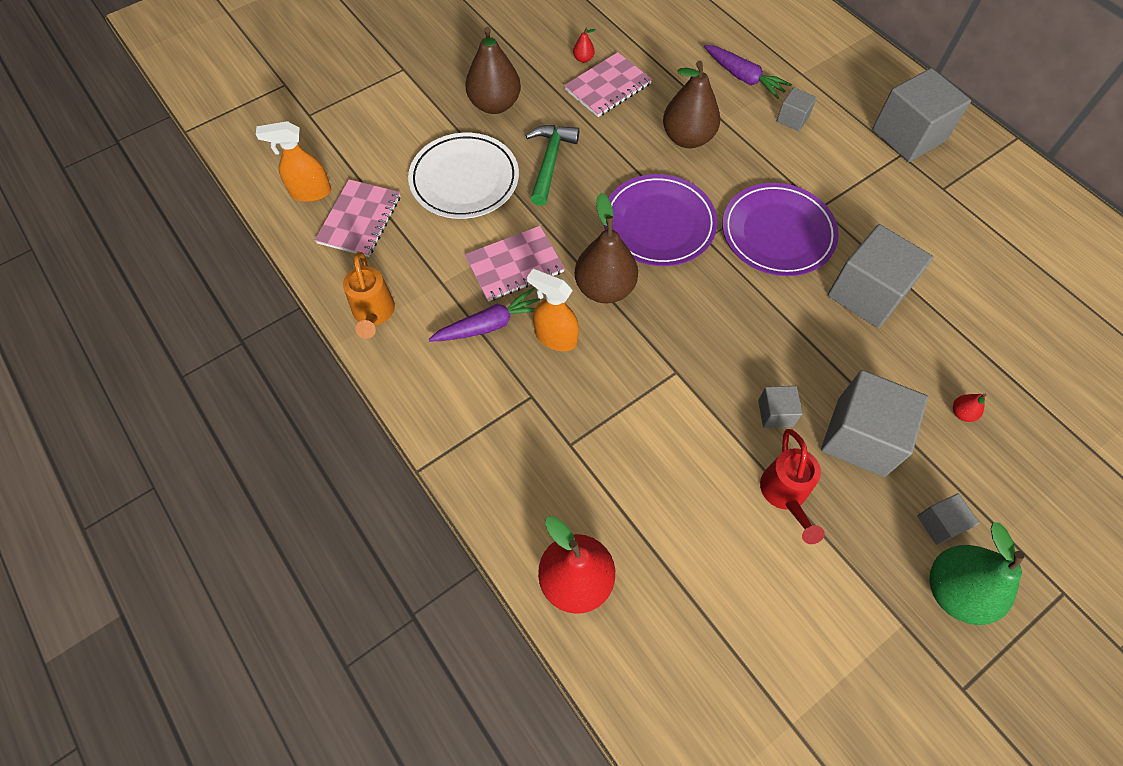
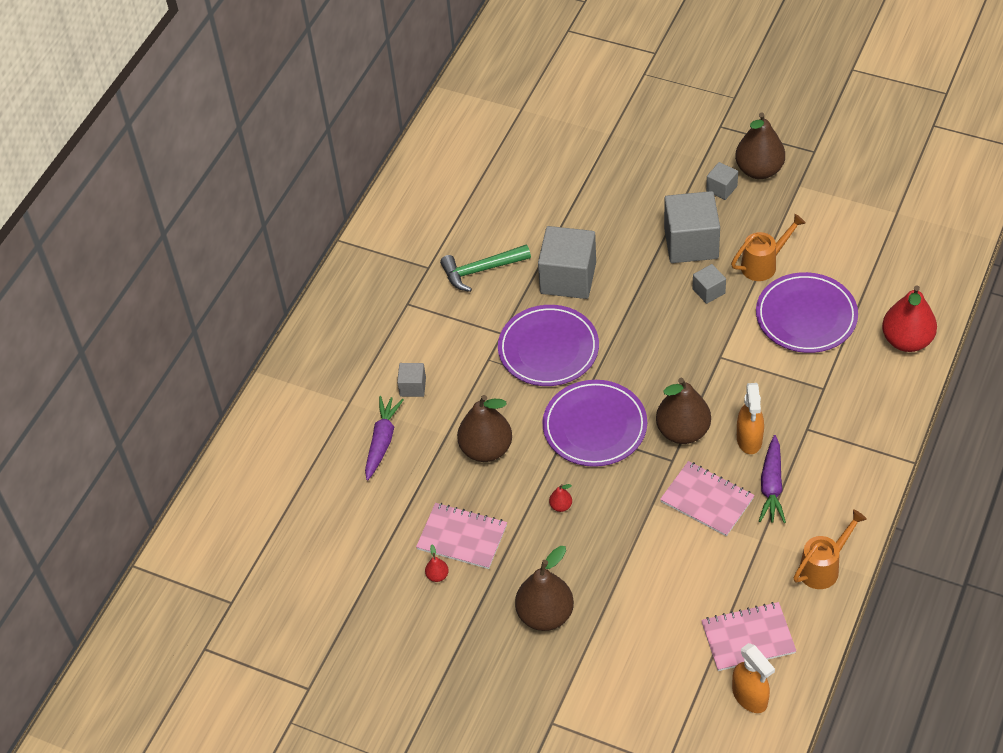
camera: 115 degrees left, 10 degrees down
white plate [408,133,519,219] -> none
purple carrot [429,288,540,341] -> purple carrot turned 120 degrees counterclockwise [759,435,786,523]
green hammer [526,125,579,206] -> green hammer moved to [440,244,531,292]
red watering can [760,429,824,544] -> orange watering can [731,214,806,281]
grey cube [872,68,971,162] -> none
green pear [929,522,1025,625] -> brown pear [735,112,785,179]
red pear [953,394,986,422] -> red pear moved to [549,484,572,512]
none -> purple plate [756,272,858,353]

